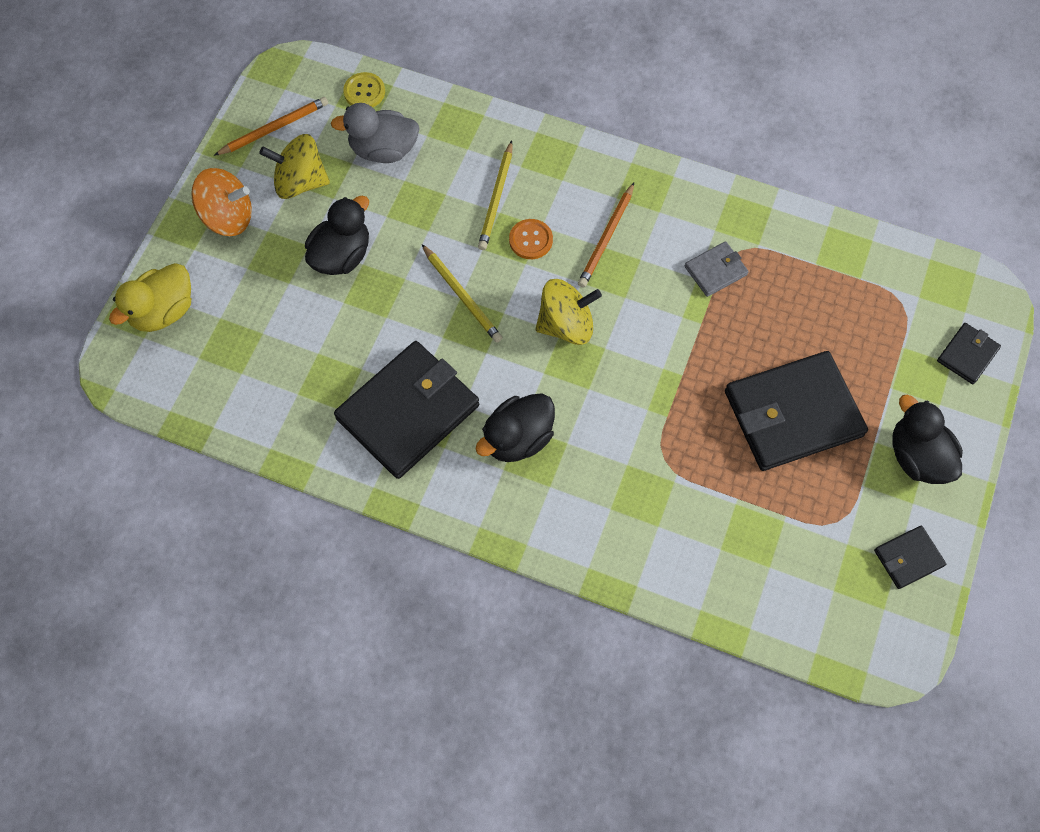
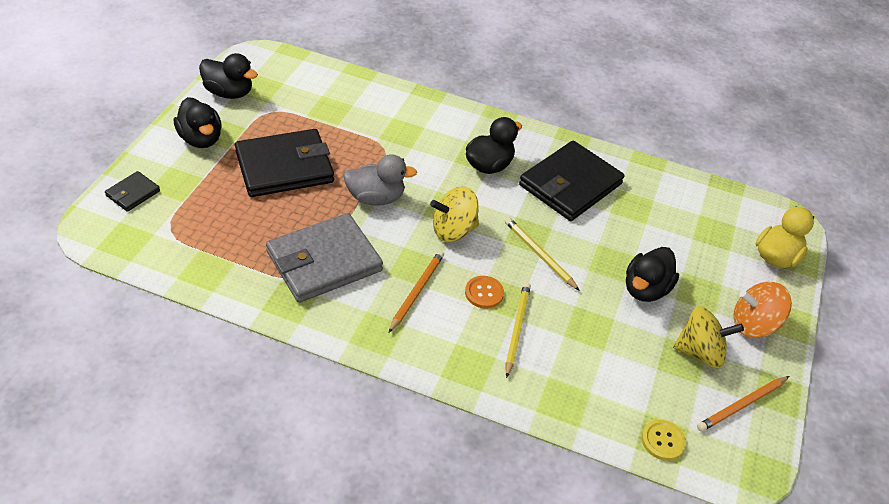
camera: 175 degrees right, 20 degrees down
grey duck [331,103,420,163] -> grey duck moved to [343,154,417,206]
grey wallet [685,241,749,297] -> grey wallet [266,213,383,303], size x2.16
black wallet [874,526,946,589] -> black duck [199,53,258,99]

